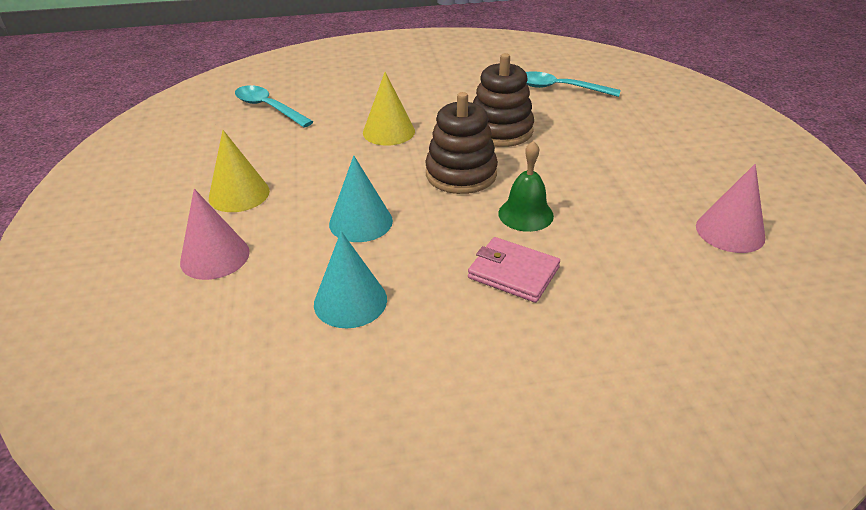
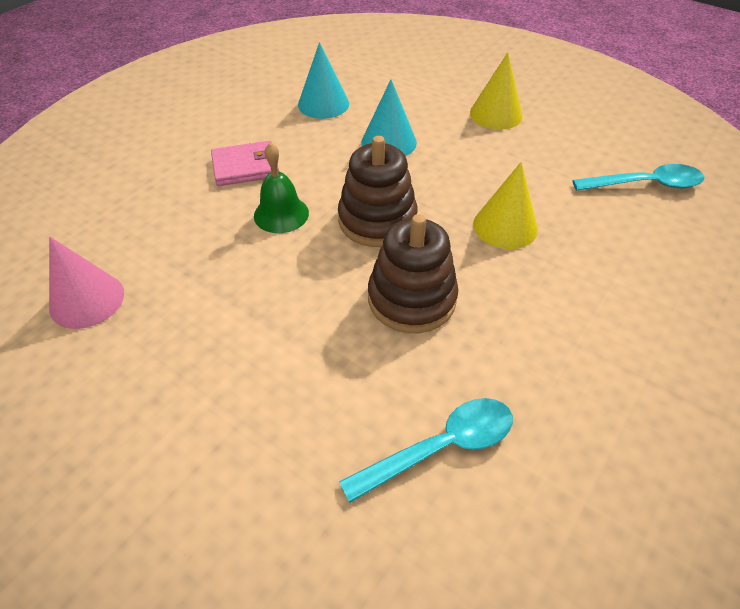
camera: 135 degrees right, 10 degrees up
pink cone [180,189,250,280] -> none

